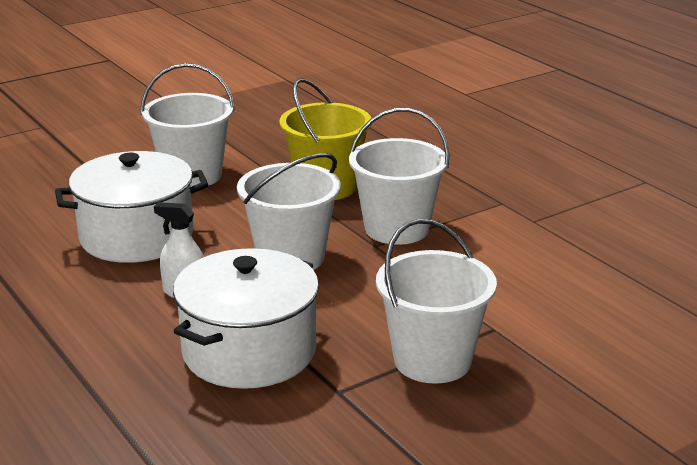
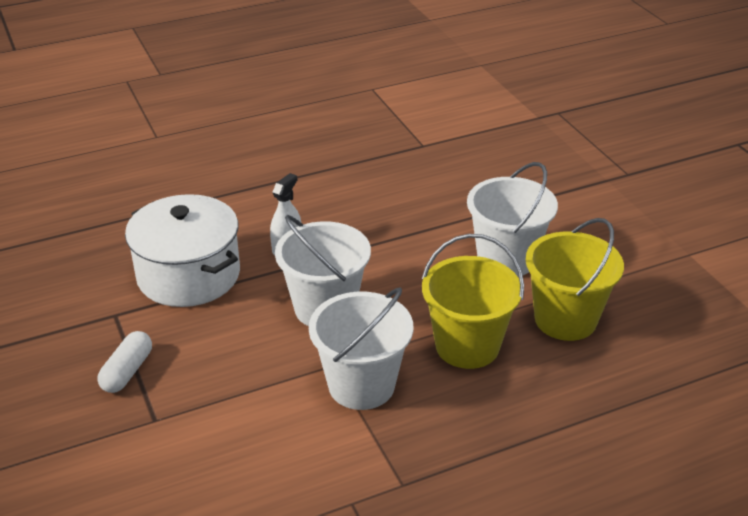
camera: 100 degrees right, 10 degrees up
white pot [55,151,208,263] -> none
white bucket [376,218,497,384] -> white capsule [97,331,152,393]
none -> yellow bucket [525,218,624,341]

